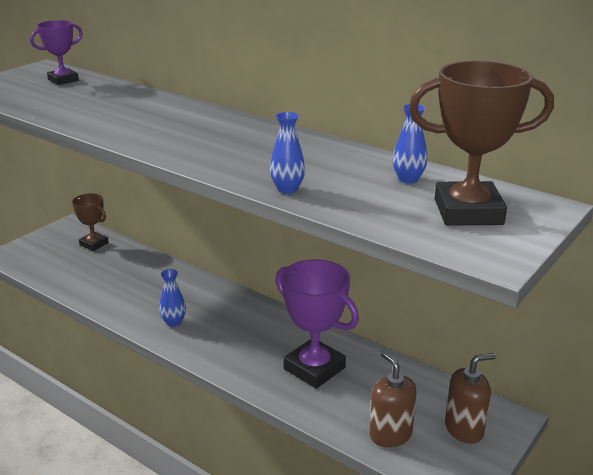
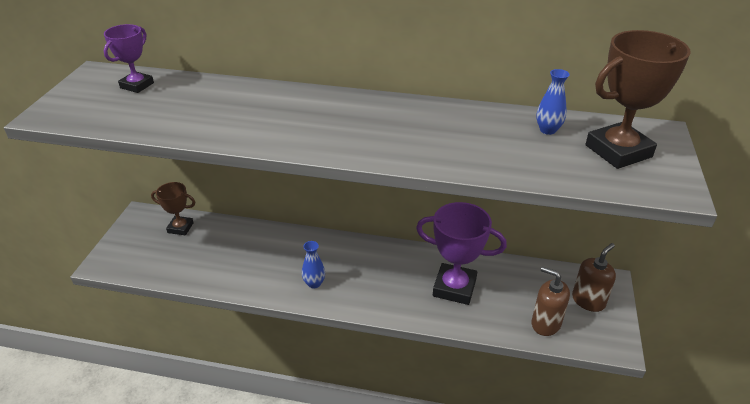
camera: 25 degrees left, 10 degrees up
blue vase [270,112,305,194] -> none

